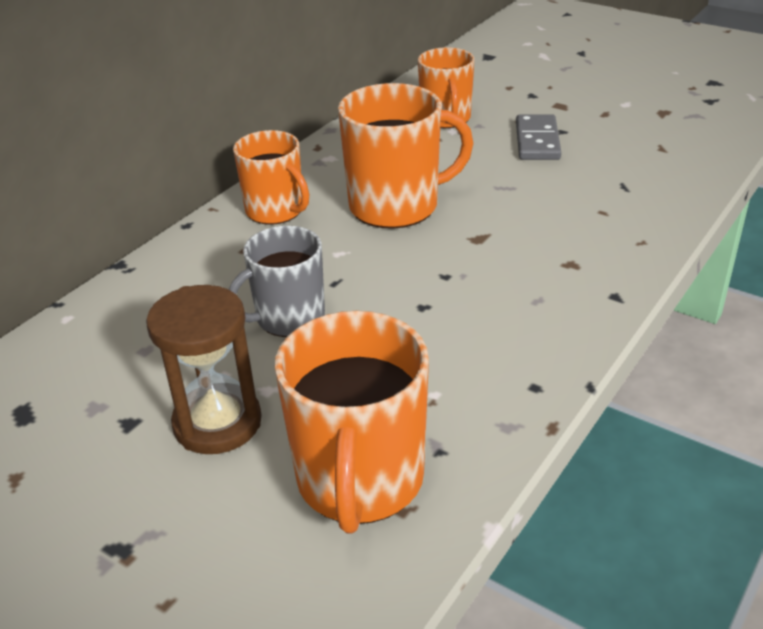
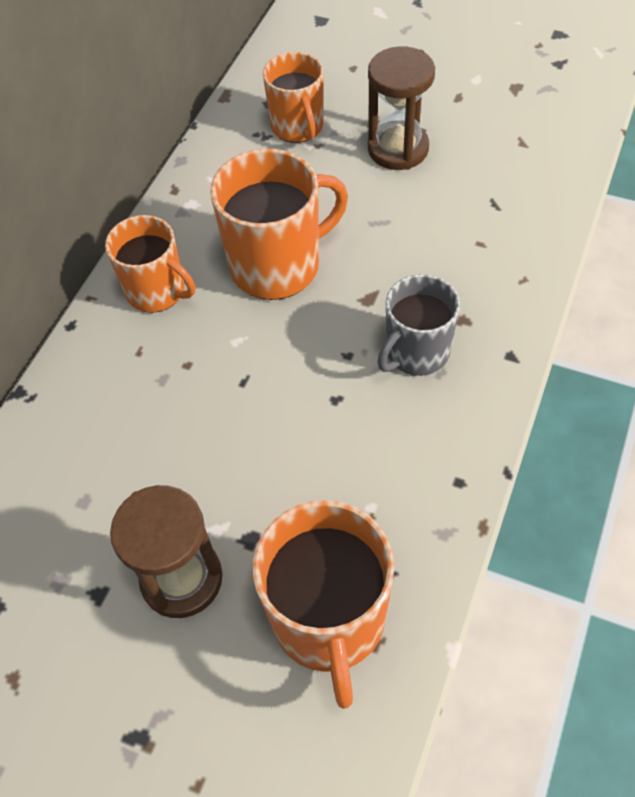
camera: 10 degrees left, 20 degrees up
grey mug [229,226,325,337] -> grey mug moved to [377,274,460,376]
grey domino [516,114,561,160] -> brown hourglass [368,46,435,170]

